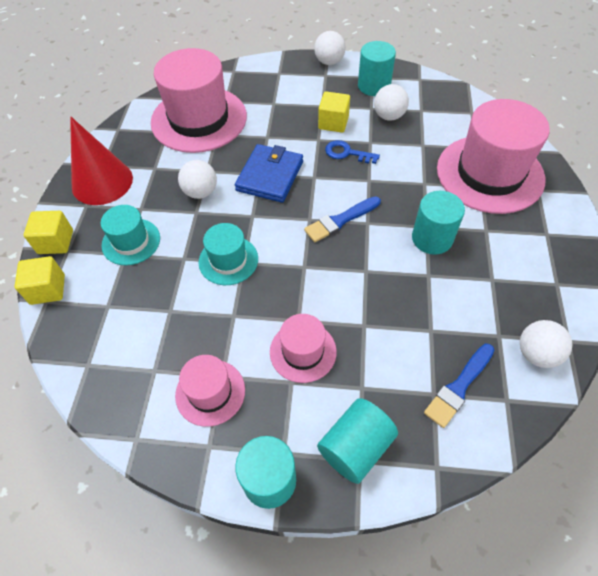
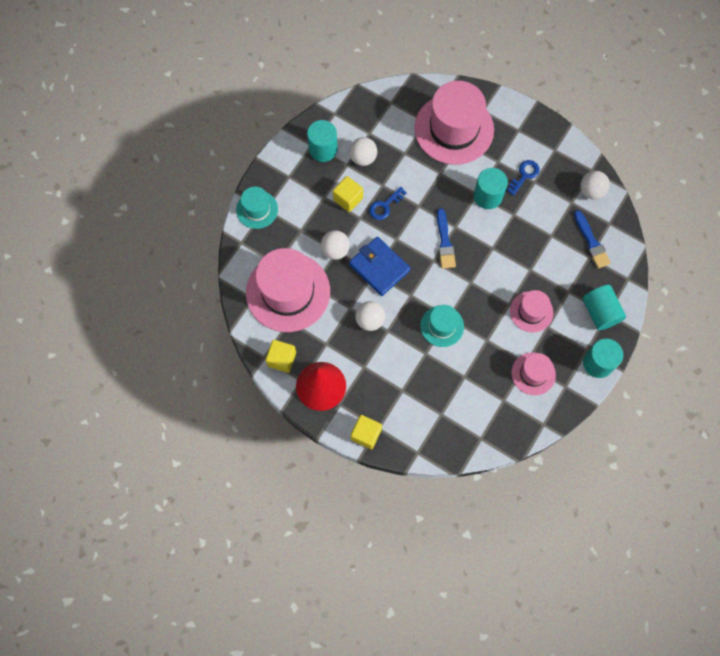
camera: 65 degrees left, 15 degrees up
yellow cube [14,256,65,305] -> yellow cube moved to [265,340,296,373]
turquoise hat [101,205,160,266] -> turquoise hat moved to [236,187,278,229]
white ball [314,31,346,65] -> white ball moved to [321,230,350,260]
none -> blue key [507,160,540,196]

